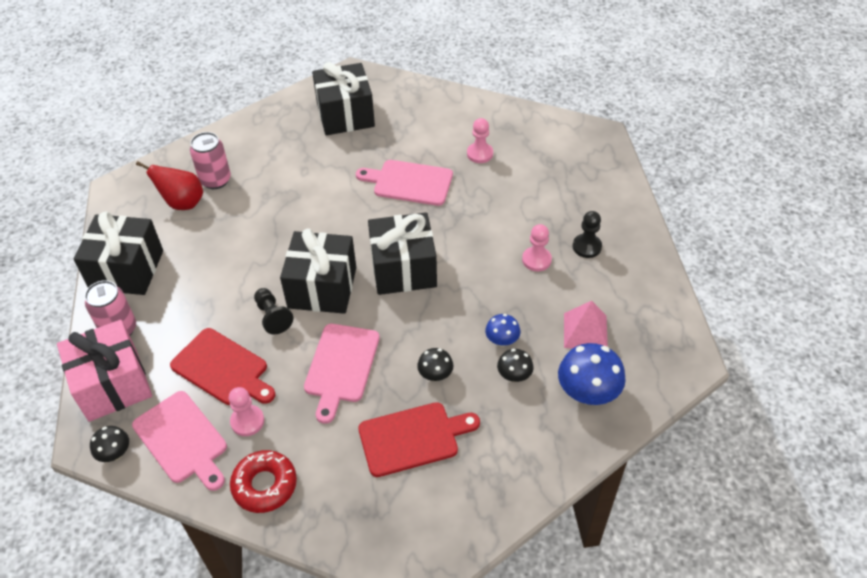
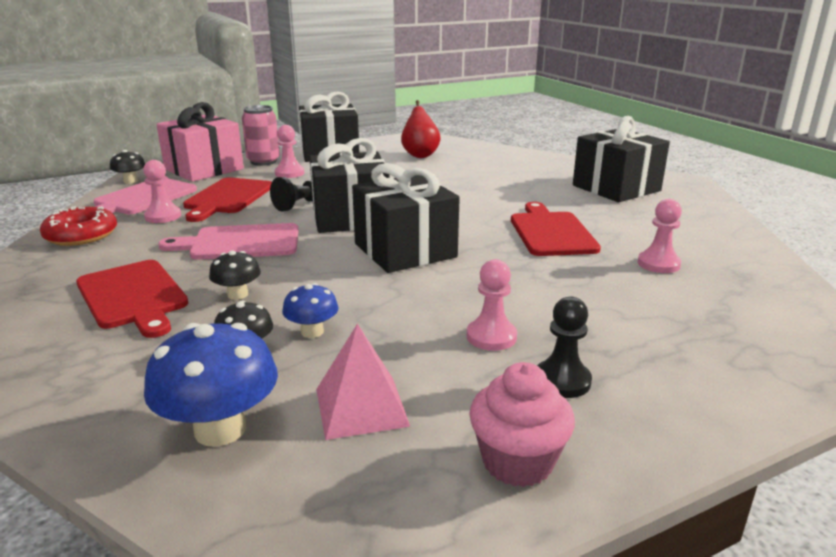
camera: 70 degrees right, 25 degrees down
pink can [190,132,231,189] -> none
pink cutting board [356,160,453,206] -> red cutting board [511,202,601,256]
none -> pink pawn [275,125,304,178]
none -> pink cupcake [469,362,575,487]

